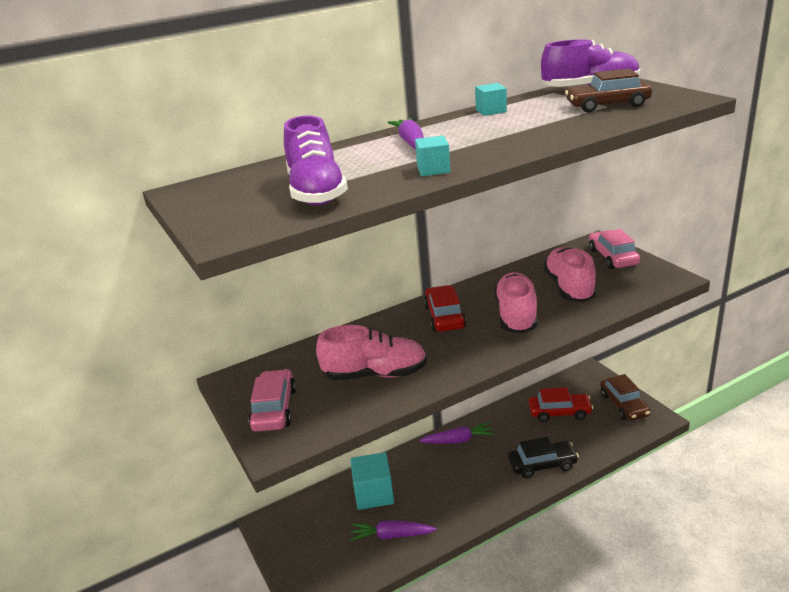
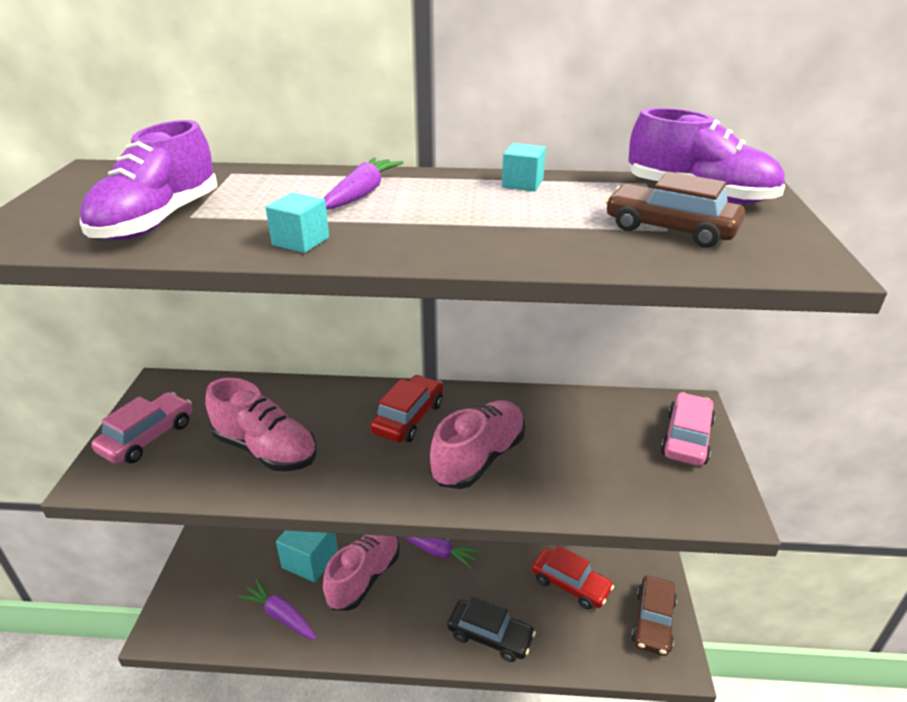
camera: 30 degrees right, 5 degrees up
pink shoe [543,247,597,302] -> pink shoe moved to [323,535,400,611]

